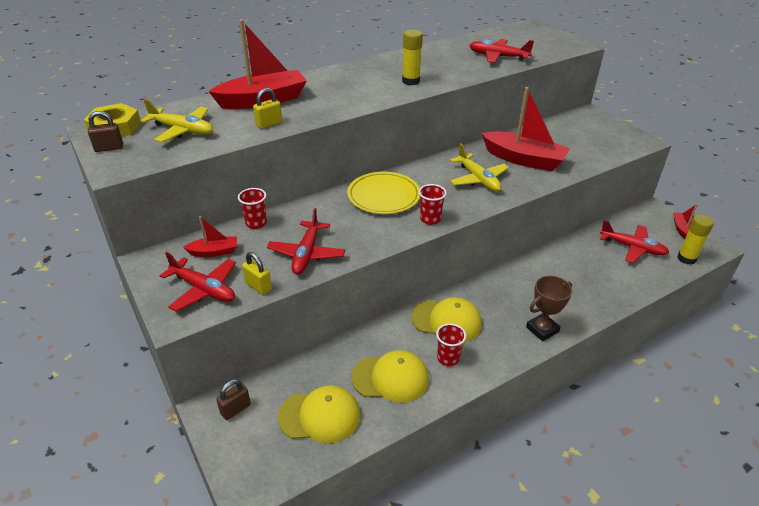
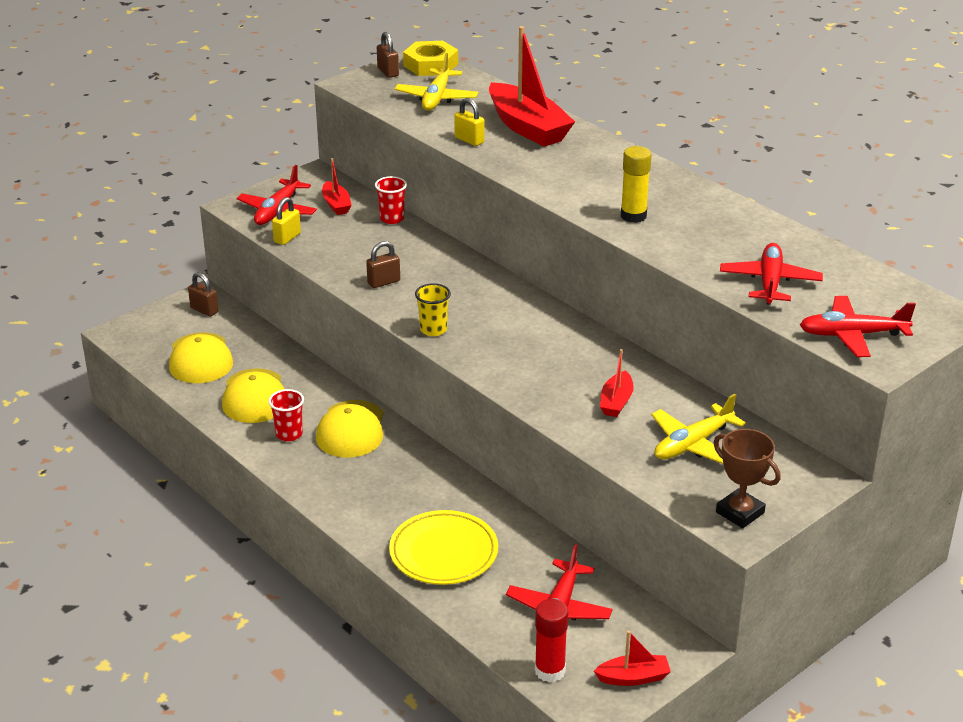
camera: 80 degrees right, 5 degrees down
red plane [267,208,345,274] -> red plane moved to [800,296,916,357]
yellow plate [347,172,420,214] -> yellow plate moved to [389,510,498,585]
red cup [419,184,447,225] -> yellow cup [415,283,451,336]
yellow plane [450,143,509,192] -> yellow plane moved to [651,394,746,464]
red boat [482,87,570,171] -> red boat [600,349,634,417], size x0.49
brown trophy [526,276,572,341] -> brown trophy moved to [714,429,781,528]
yellow glue stick [677,214,714,265] -> red glue stick [535,599,569,682]
none -> brown padlock [366,241,400,288]

